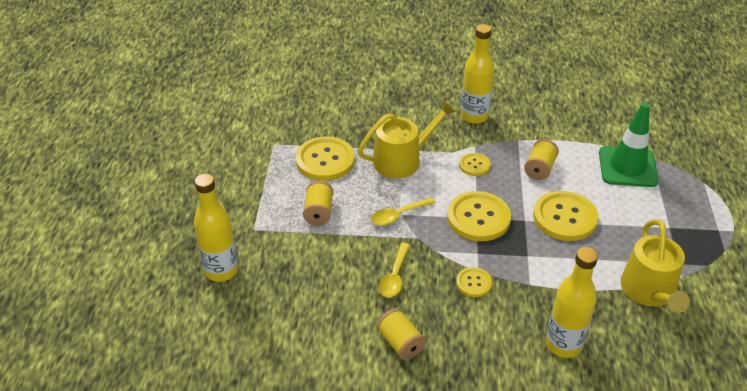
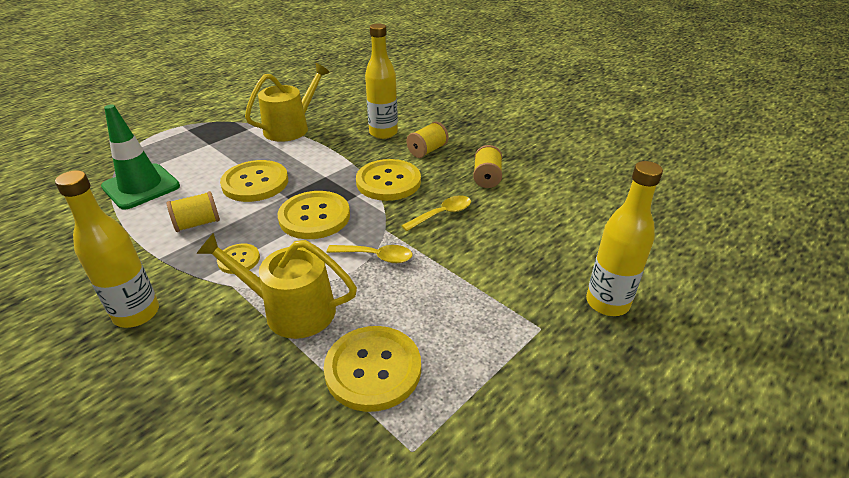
camera: 140 degrees left, 5 degrees down
yellow spool [303,181,334,225] -> yellow spool moved to [407,122,449,158]
yellow button [456,267,492,297] -> yellow button [356,159,421,201], size x1.91

